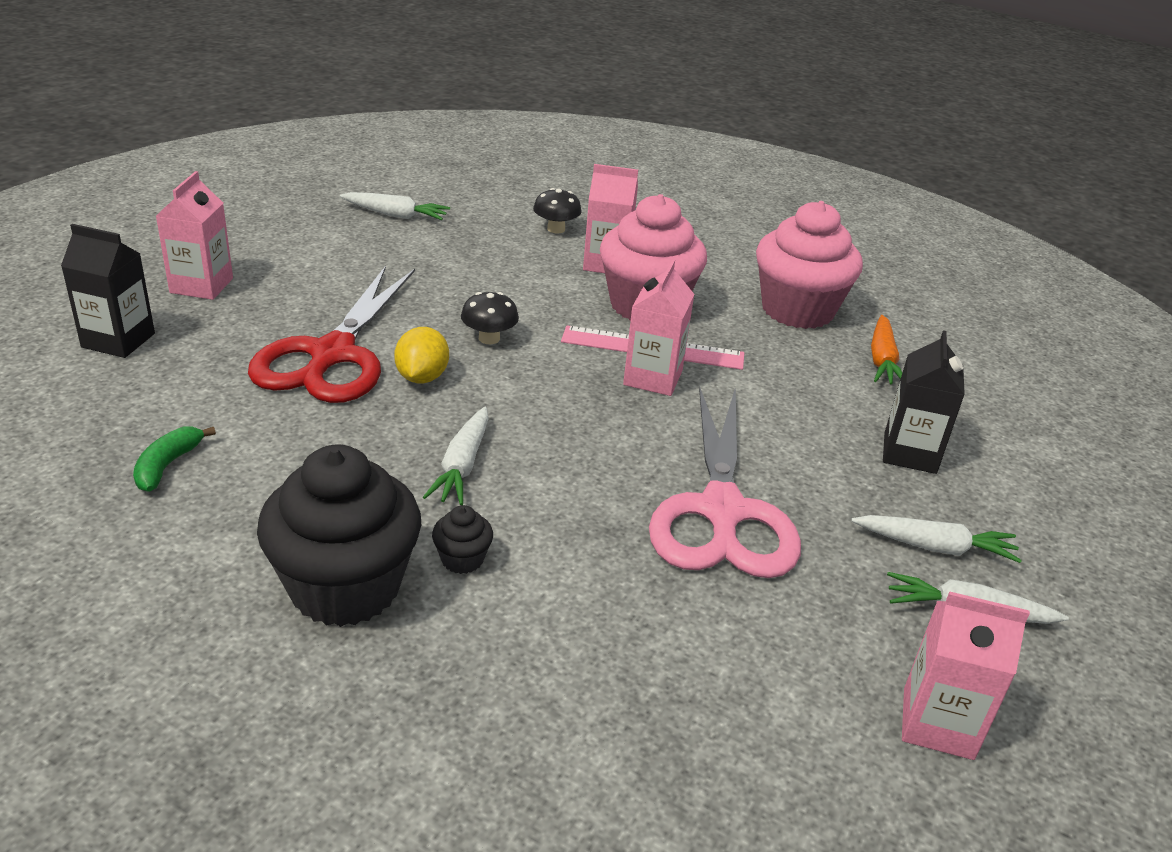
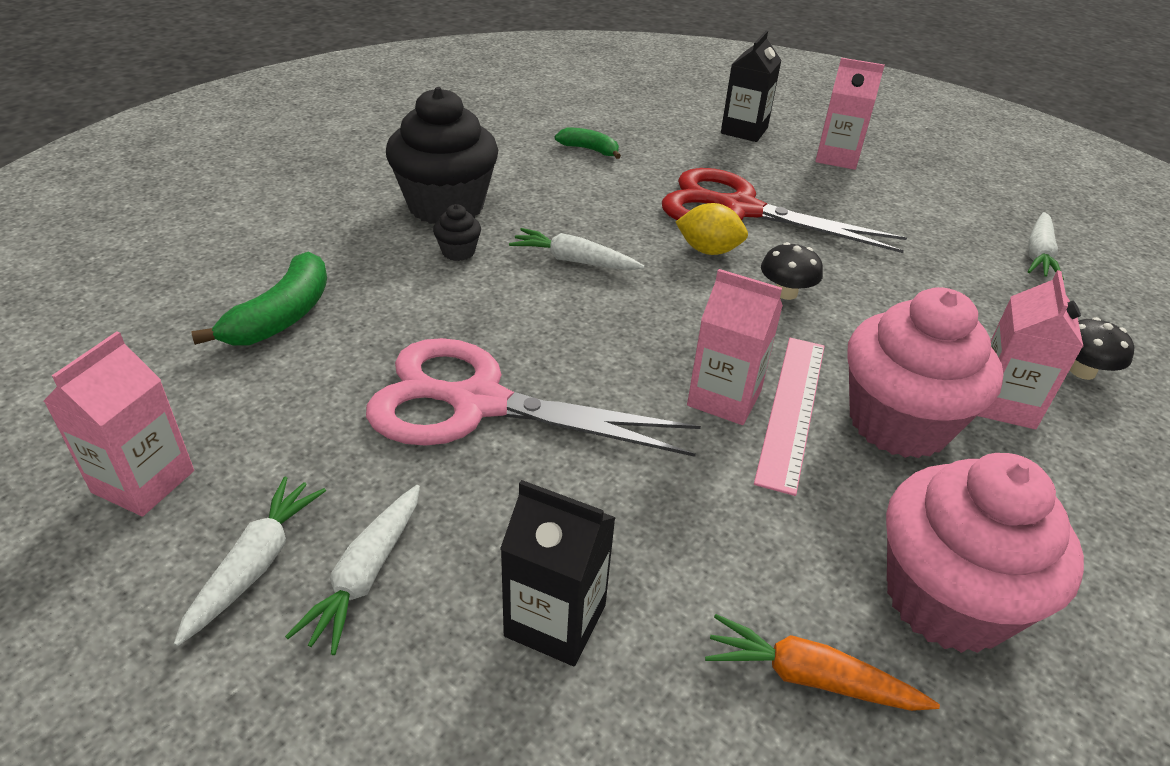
camera: 100 degrees right, 5 degrees up
none -> green banana [191,252,327,346]

